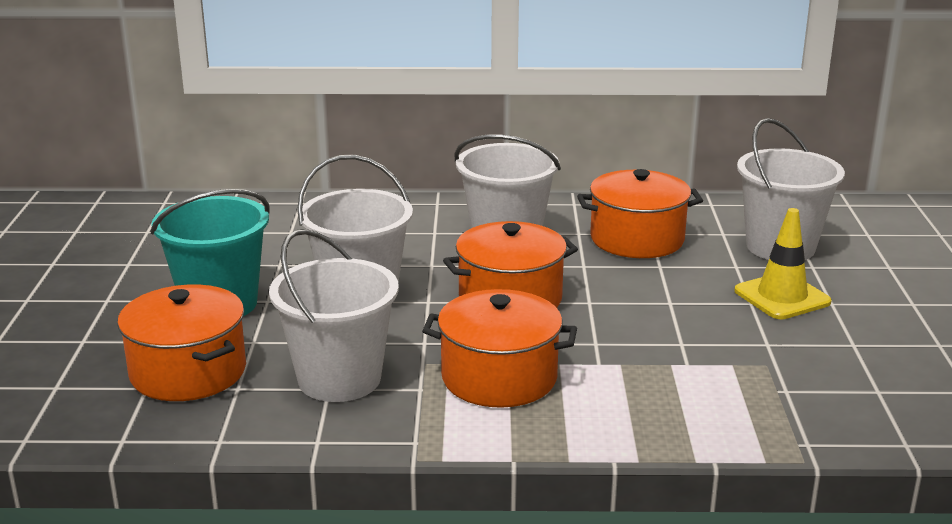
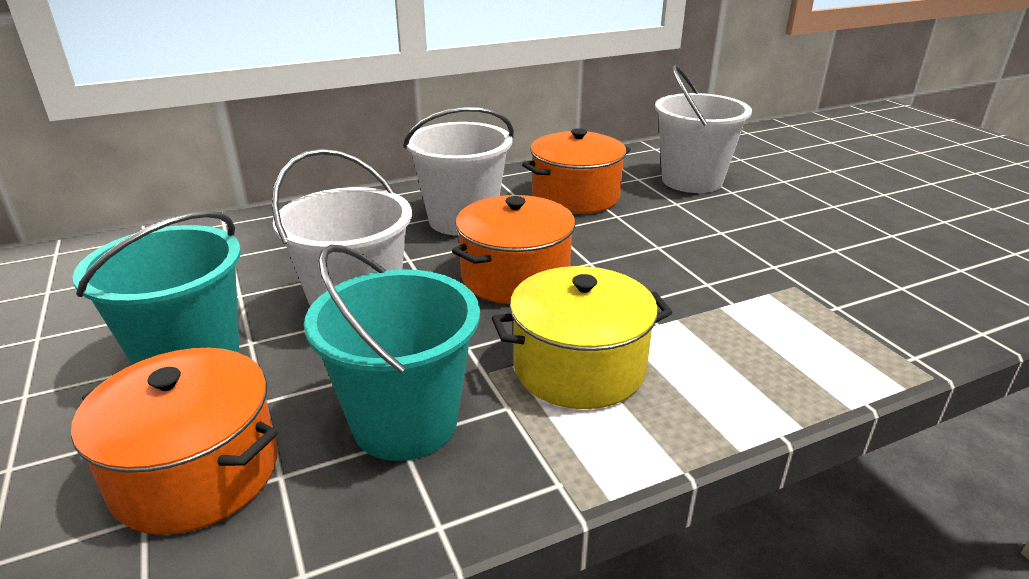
camera: 25 degrees left, 5 degrees up
white bucket [269,229,399,402] -> turquoise bucket [304,245,480,461]
orange pot [422,289,577,408] -> yellow pot [492,266,672,409]
yellow traffic cone [734,208,831,319] -> none

